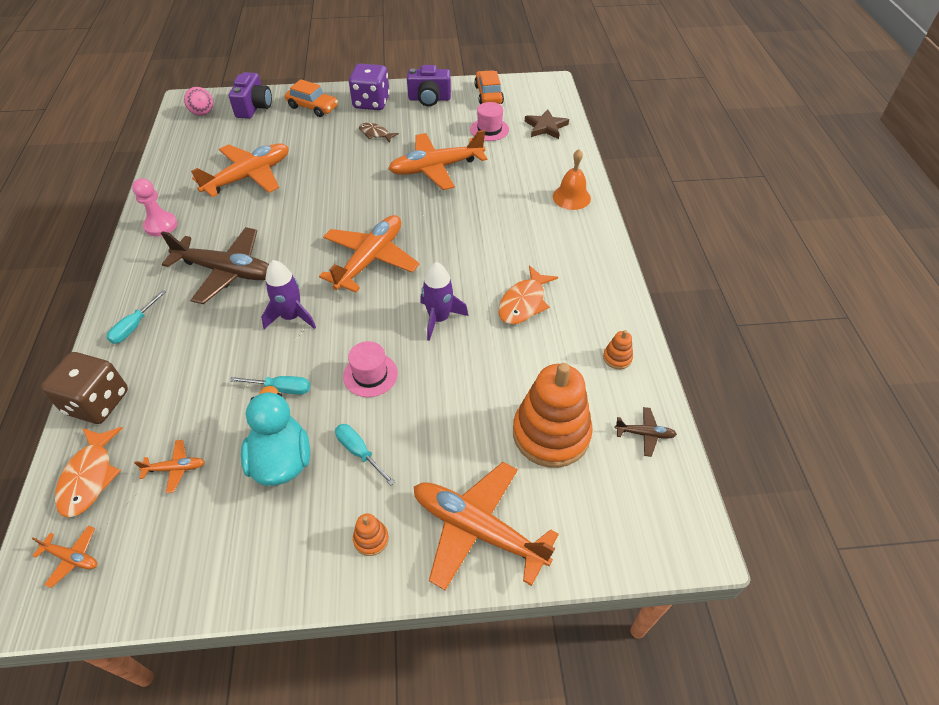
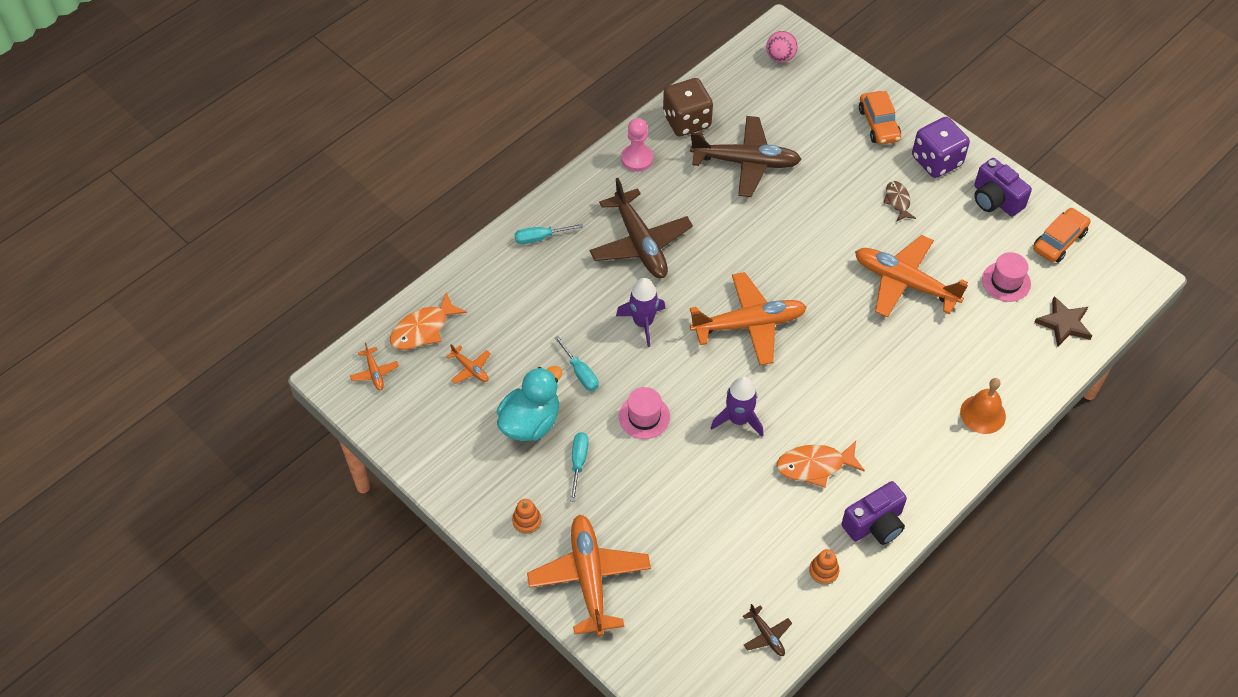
camera: 50 degrees right, 5 degrees up
brown dice [41,352,128,424] -> brown dice moved to [663,78,713,137]
orange plane [191,143,289,197] -> brown plane [690,116,802,197]
purple camera [229,72,272,119] -> purple camera moved to [841,481,907,545]
orange stacking toy [513,363,593,468] -> none

